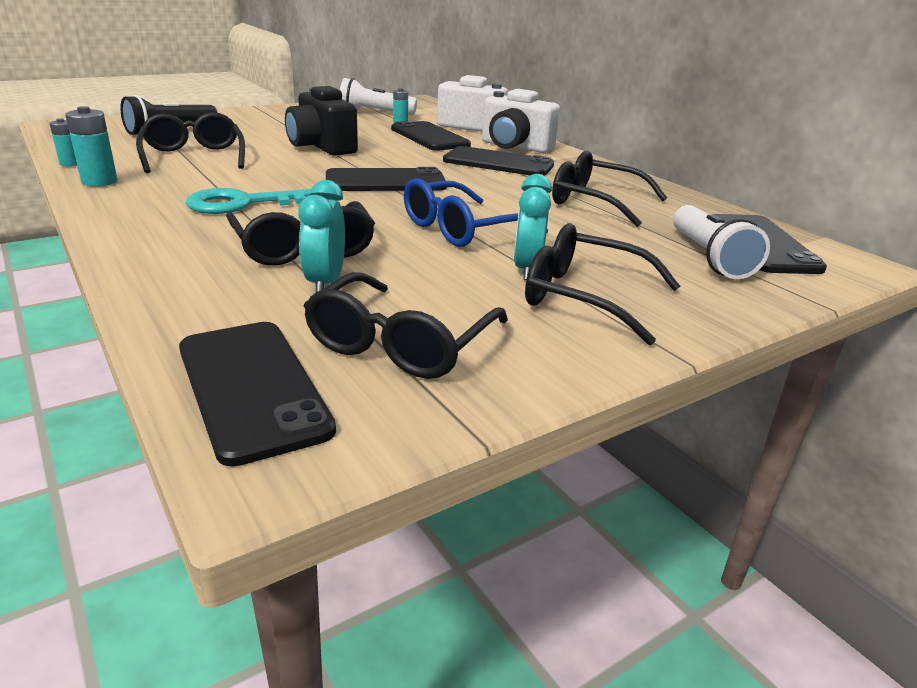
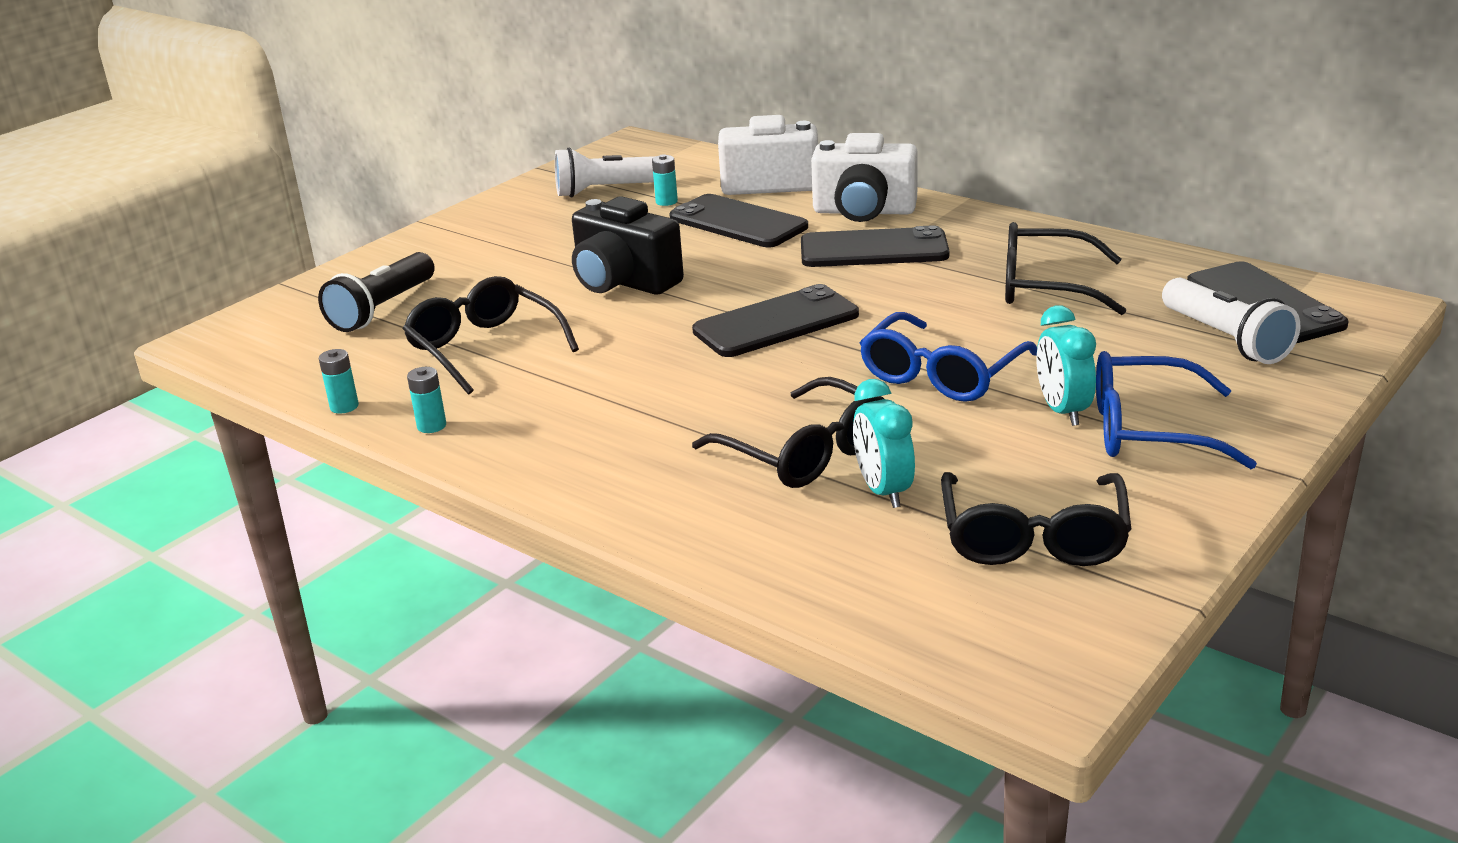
camera: 15 degrees left, 0 degrees up
turquoise battery [65,106,117,187] -> turquoise battery [407,367,446,433], size x0.65
black phone [179,322,336,467] -> none
turquoise key [186,188,311,214] -> none
black glasses [525,223,681,345] -> blue glasses [1096,351,1257,469]

